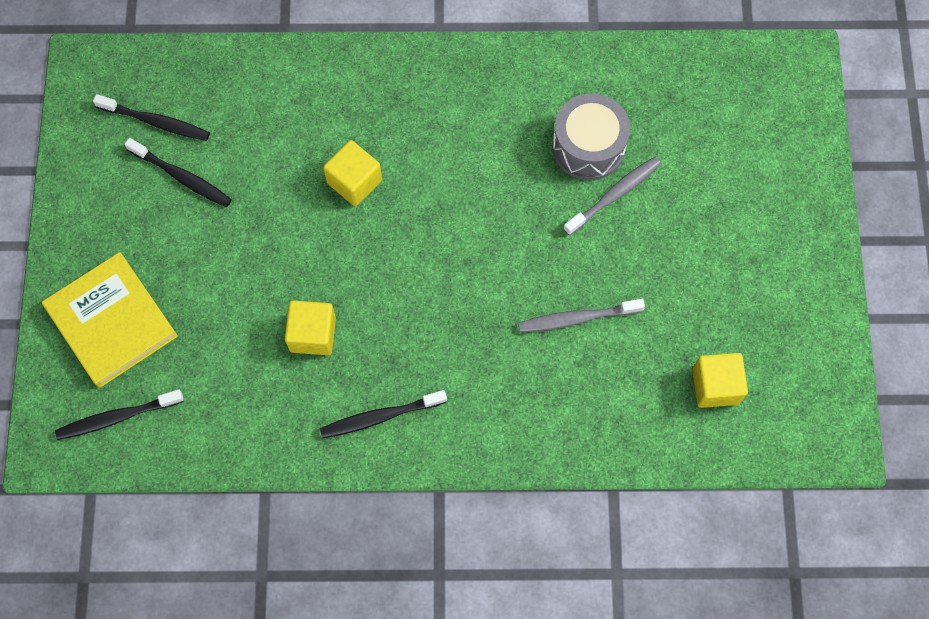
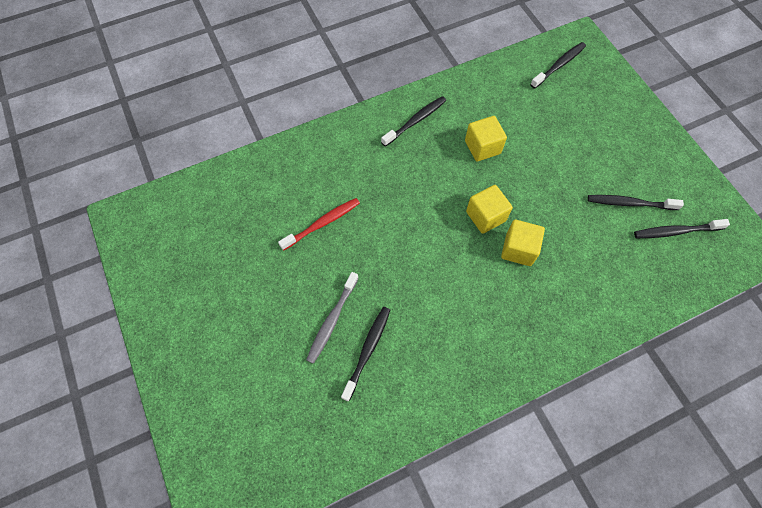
camera: 155 degrees right, 5 degrees down
yellow book [42,252,178,388] -> none
grey toothbrush [518,299,645,333] -> red toothbrush [278,198,360,251]
grey drum [552,93,630,180] -> black toothbrush [341,307,390,401]
yellow cube [692,353,748,408] -> yellow cube moved to [466,185,513,234]

